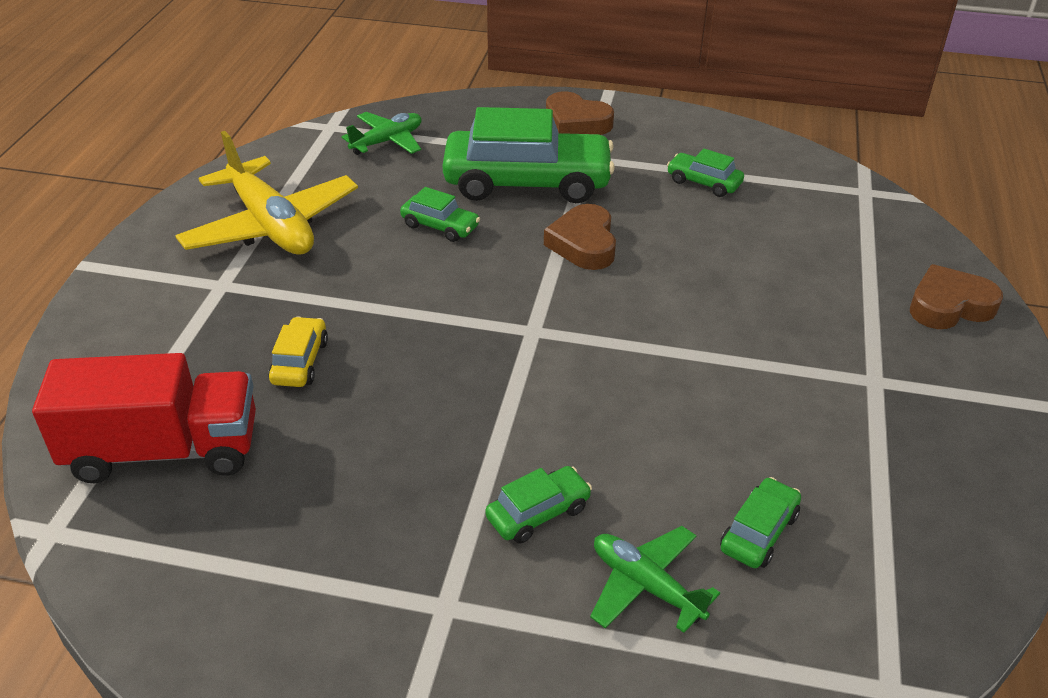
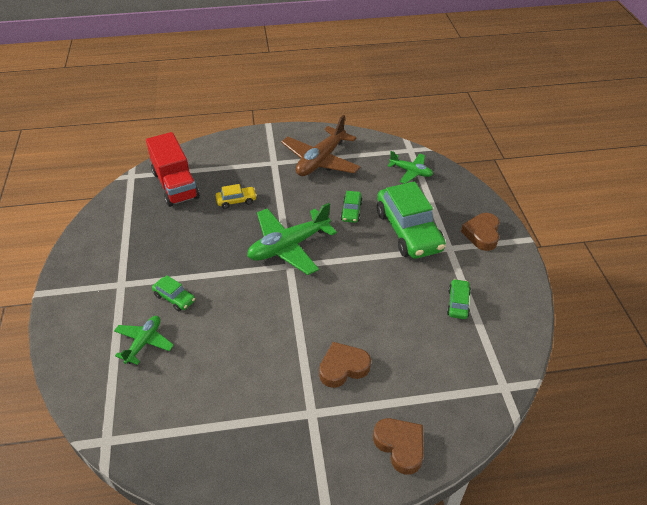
camera: 70 degrees right, 5 degrees up
yellow plane [175,131,358,255] -> brown plane [281,115,360,176]
brown heart [544,204,616,270] -> brown heart moved to [319,342,371,388]
green car [720,477,801,568] -> none
none -> green plane [247,203,337,275]

